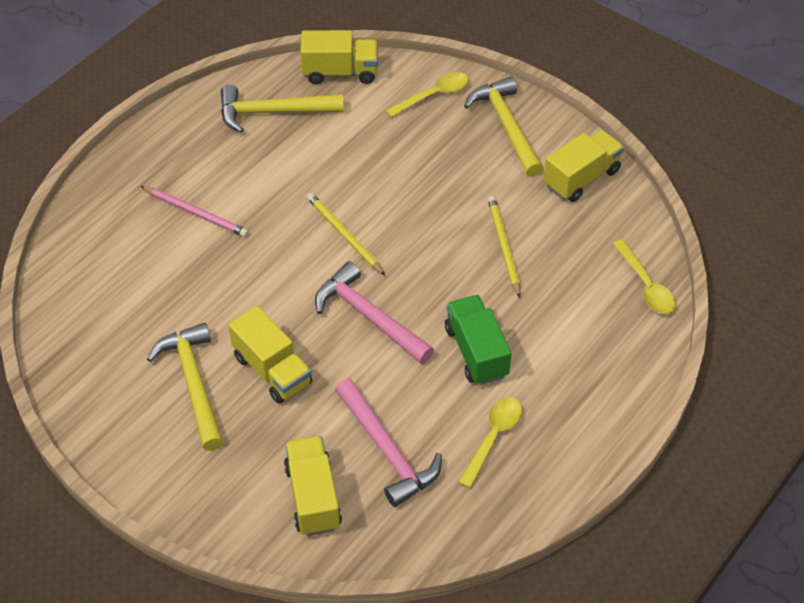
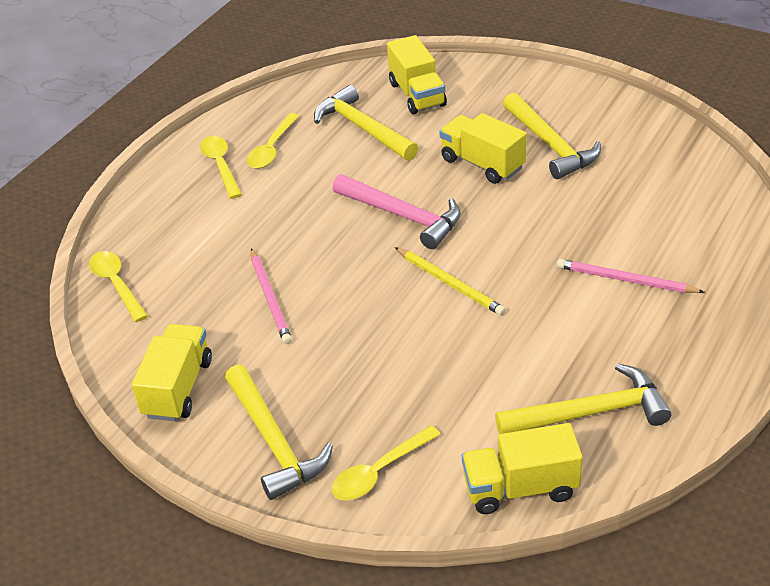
camera: 175 degrees right, 10 degrees down
pink hammer [335,379,442,507] -> yellow hammer [314,85,418,161]
green truck [445,295,511,385] -> none
yellow pencil [488,196,520,298] -> pink pencil [251,248,292,344]
yellow truck [543,130,624,202] -> yellow truck turned 150 degrees clockwise [132,324,212,421]
none -> yellow spoon [200,136,242,199]

